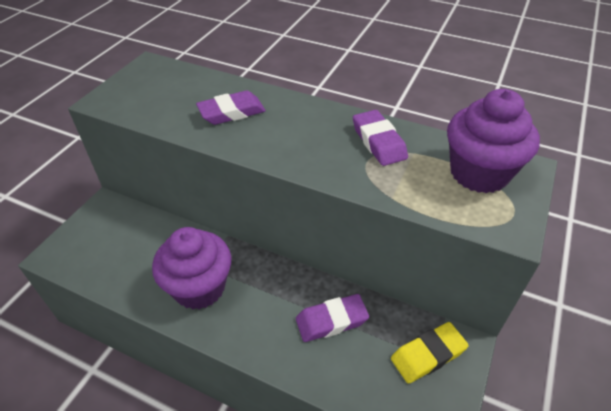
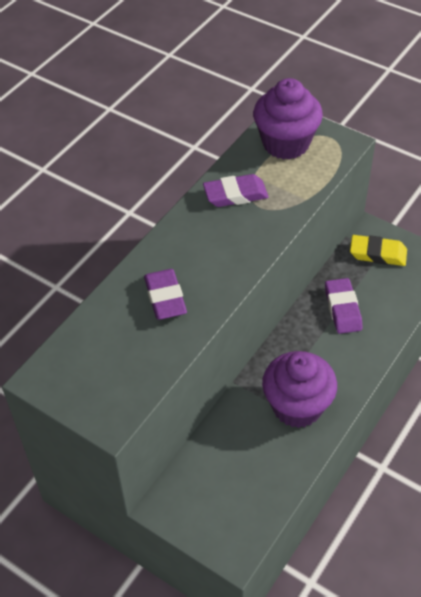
camera: 80 degrees left, 5 degrees up
yellow eraser [391,322,469,384] -> yellow eraser turned 60 degrees counterclockwise [350,235,407,266]

